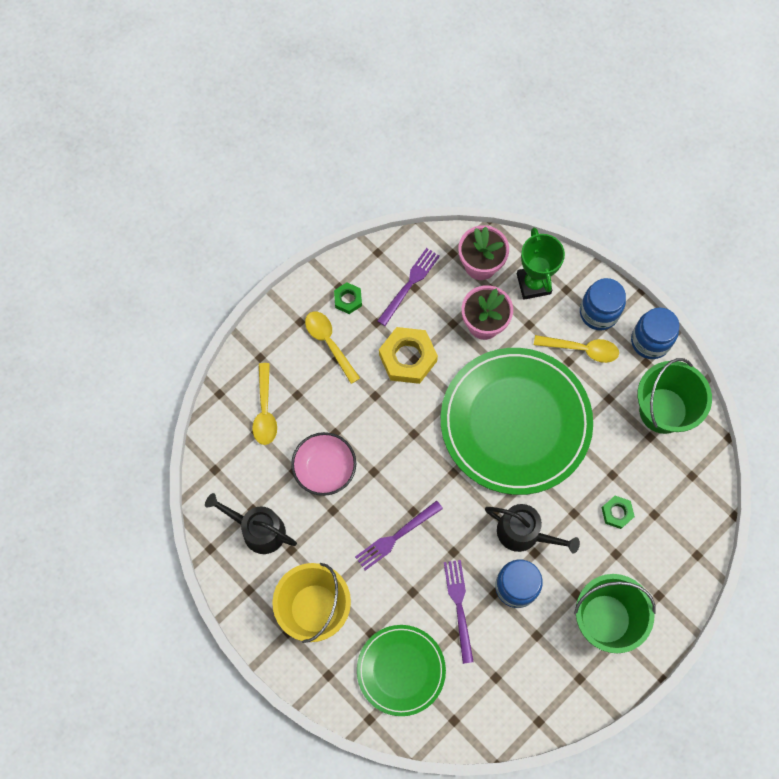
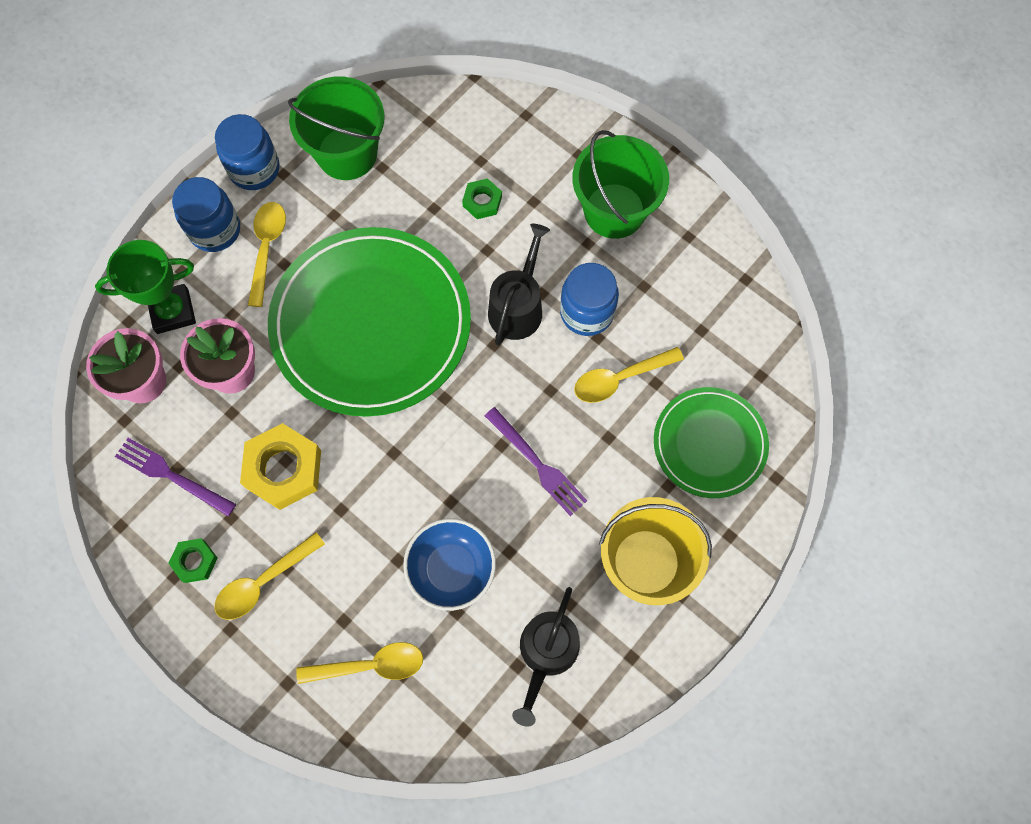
camera: 95 degrees left, 0 degrees up
pink bowl [291,432,356,496] -> blue bowl [403,519,496,611]
purple fork [444,560,474,664] -> yellow spoon [574,347,684,403]

